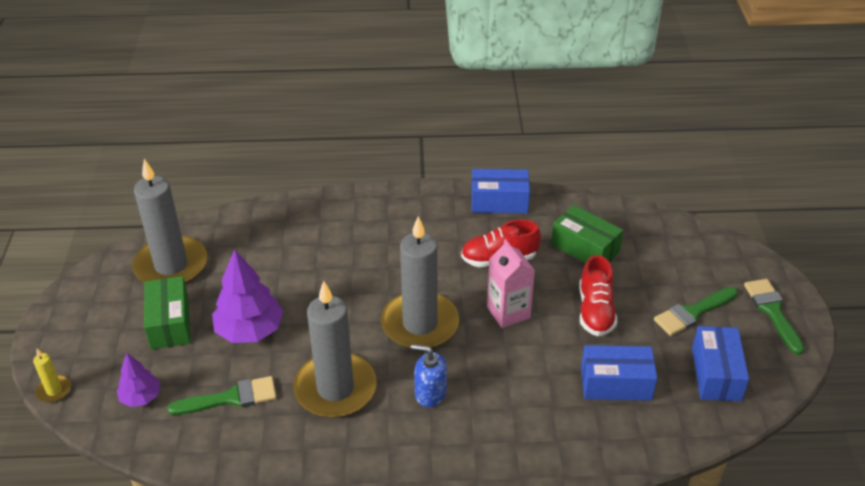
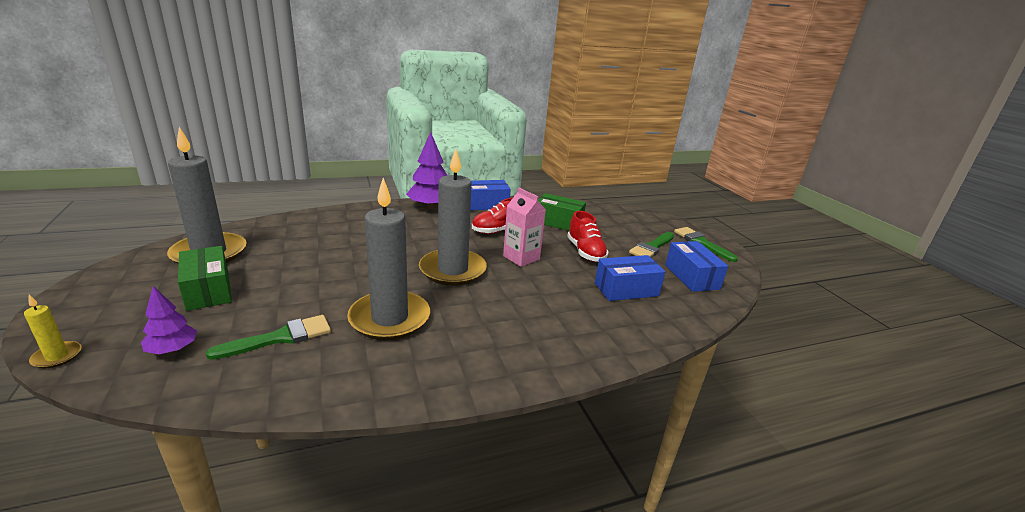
camera: 20 degrees left, 15 degrees down
purple tree [212,249,284,343] -> purple tree moved to [406,132,448,209]
blue soap dispenser [411,344,447,407] -> none

